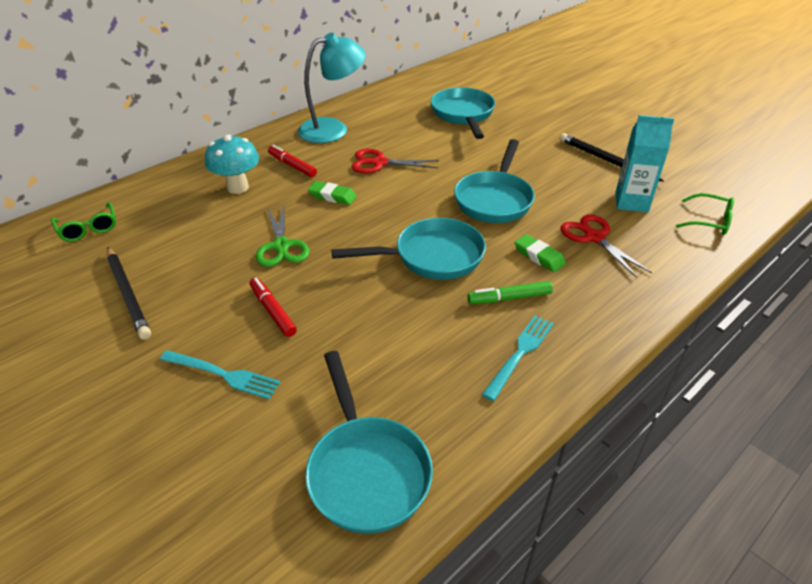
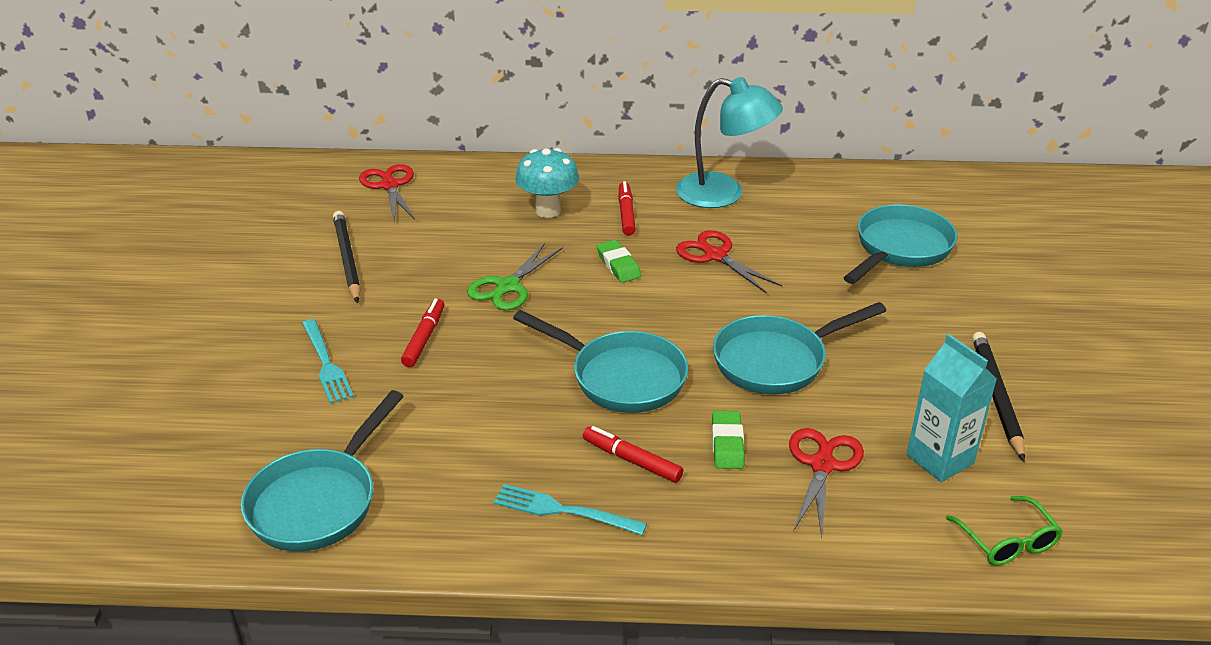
camera: 45 degrees right, 5 degrees down
green glasses [51,202,116,242] -> red scissors [359,164,415,222]
black pencil [107,247,151,340] -> black pencil turned 150 degrees clockwise [333,211,361,303]
green marker [467,281,553,304] -> red marker [583,426,683,483]
turquoise fork [482,316,554,401] -> turquoise fork turned 150 degrees counterclockwise [493,484,647,535]

